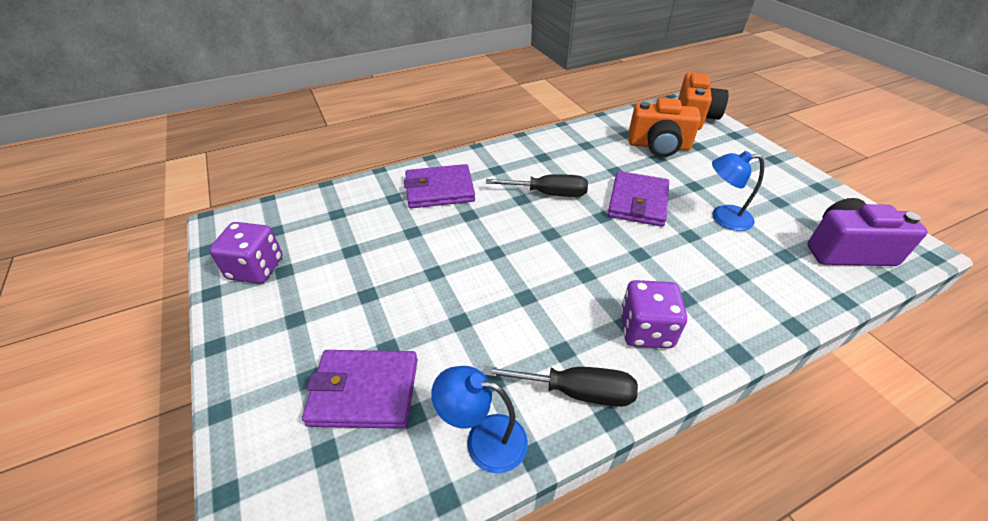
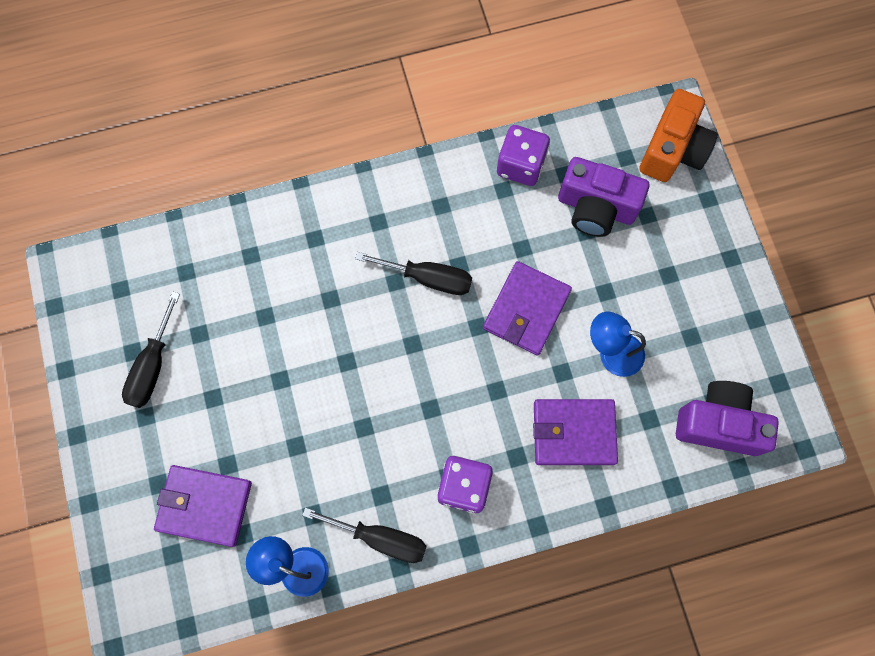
camera: 10 degrees right, 30 degrees up
purple dice [209,222,282,283] -> purple dice moved to [497,125,550,186]
purple wallet [404,164,475,208] -> purple wallet moved to [533,399,618,465]
orange camera [628,98,701,157] -> purple camera [558,157,649,237]
none -> black screwdriver [122,291,180,408]

